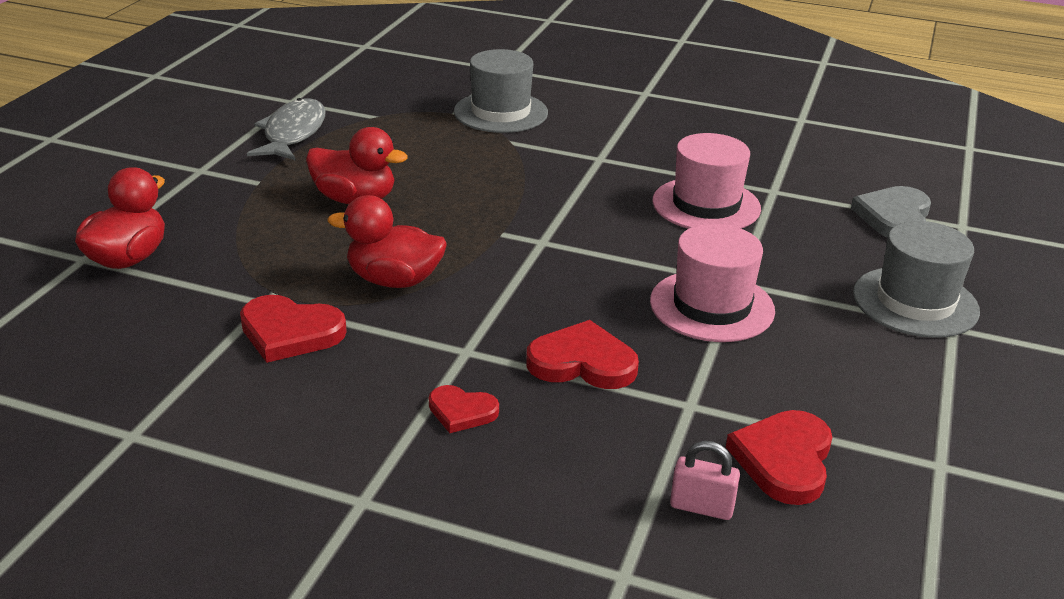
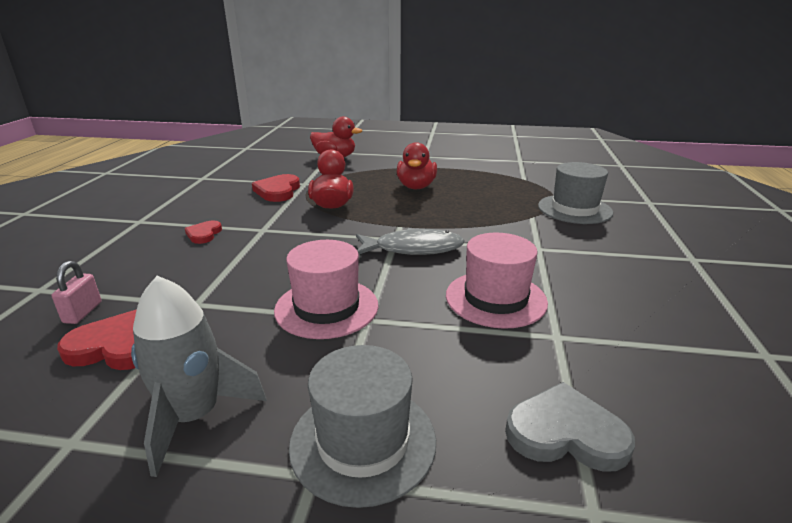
camera: 80 degrees right, 5 degrees down
grey fish [247,98,326,161] -> grey fish moved to [356,228,465,255]
red heart [526,320,639,389] -> none
none -> grey rocket [131,276,267,477]

